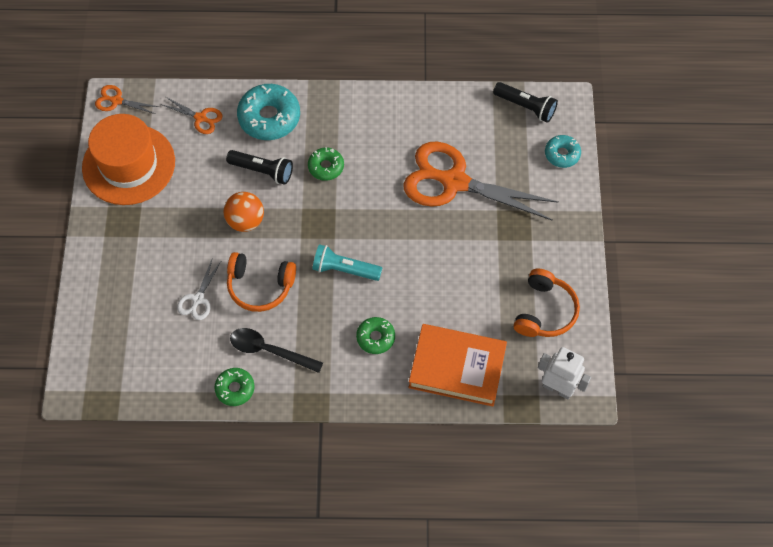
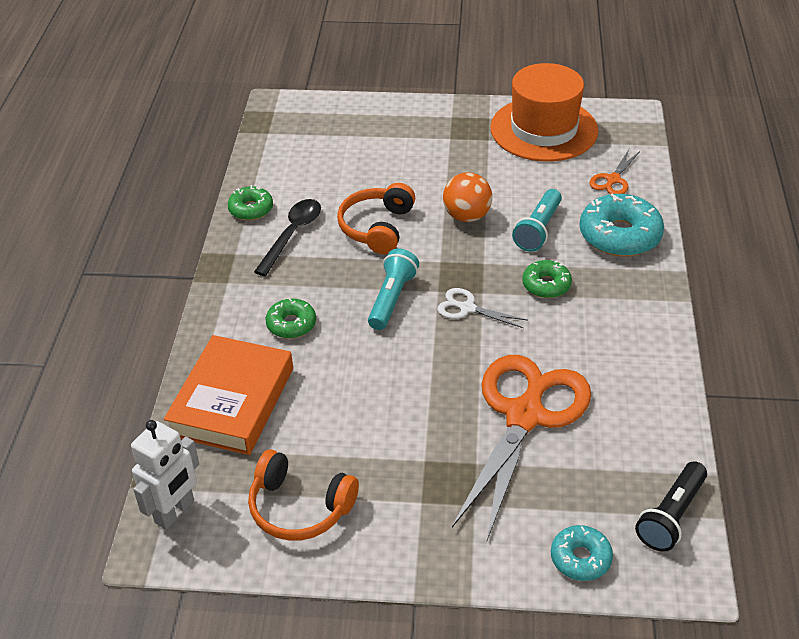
camera: 95 degrees right, 20 degrees down
orange scissors [95,85,159,114] -> none
white scissors [177,260,222,320] -> white scissors moved to [437,288,527,328]
black flashlight [226,150,293,185] -> turquoise flashlight [512,189,562,252]

